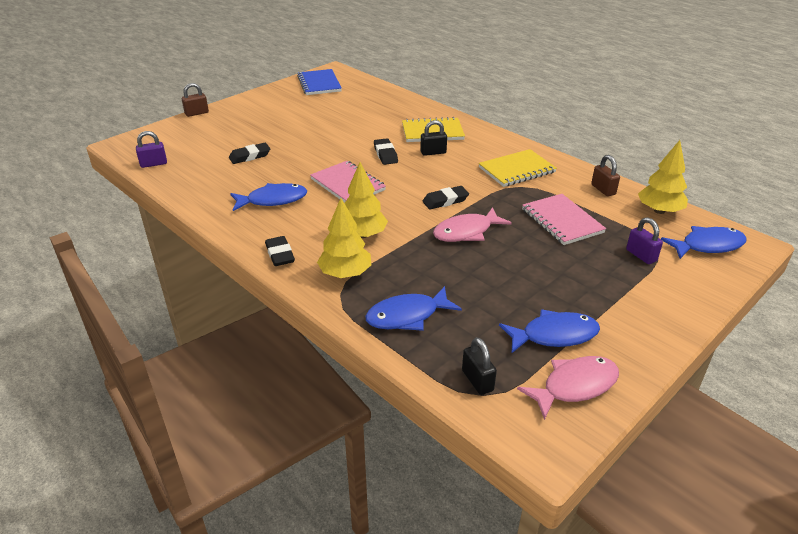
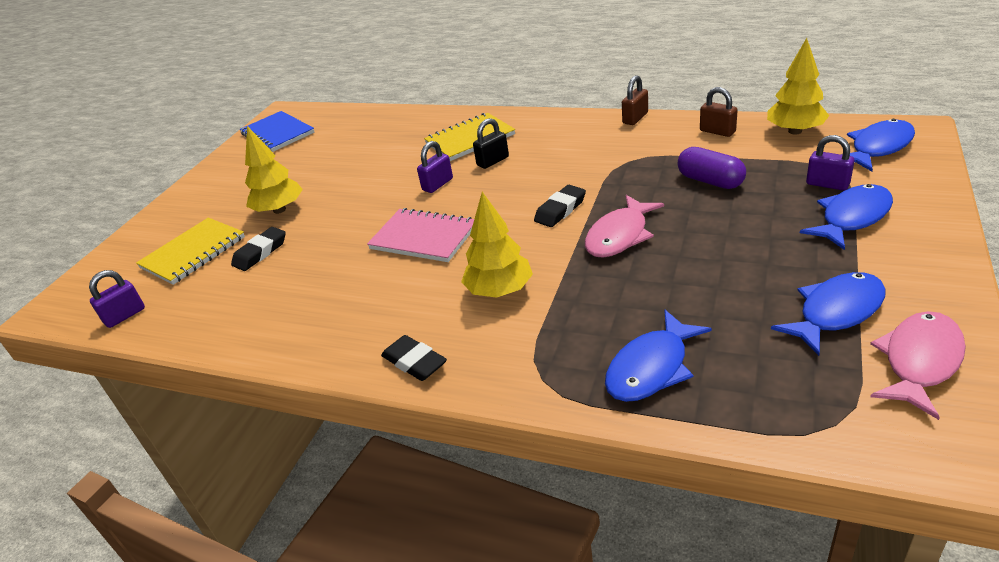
camera: 20 degrees left, 0 degrees up
brown padlock [182,83,209,117] -> brown padlock moved to [622,75,648,125]
blue fish [230,183,307,211] -> blue fish moved to [800,184,893,250]
yellow tree [317,198,371,278] -> yellow tree moved to [245,126,303,214]
black eraser [374,138,398,165] -> purple padlock [417,141,453,193]
black padlock [462,337,497,395] -> none
yellow notebook [479,149,557,187] -> yellow notebook moved to [136,217,245,285]
pink notebook [522,194,606,245] -> purple capsule [677,147,746,189]

